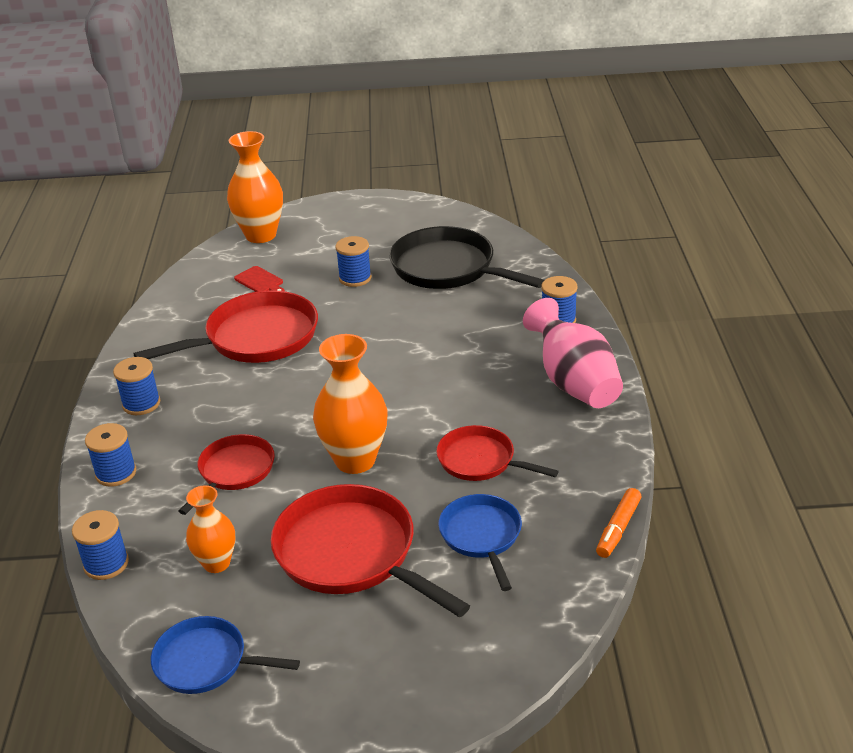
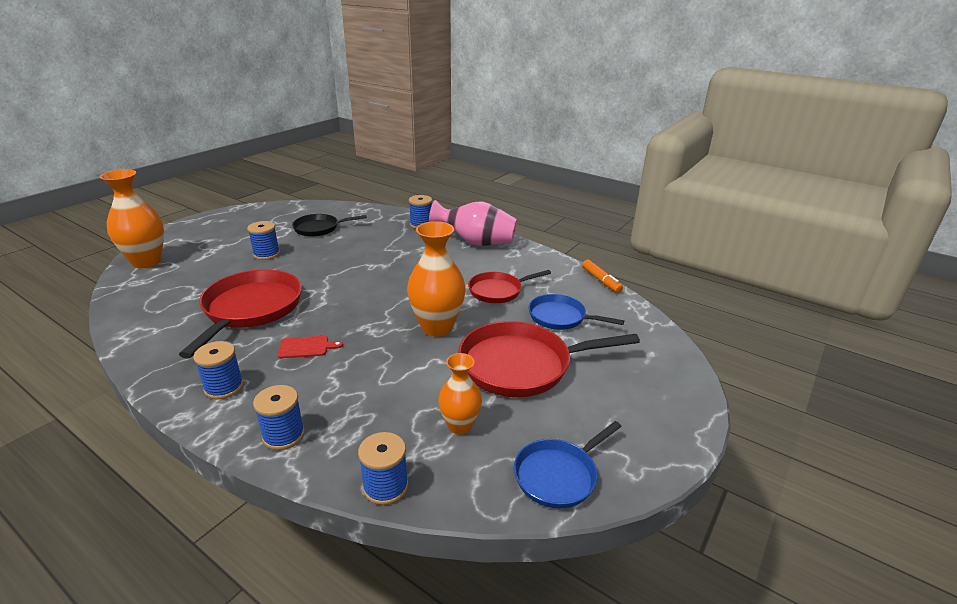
camera: 55 degrees left, 5 degrees down
red pan [179,434,275,515] -> none
red cutting board [234,266,285,292] -> red cutting board moved to [277,336,343,358]
black pan [389,226,544,289] -> black pan [292,214,367,237], size x0.59

